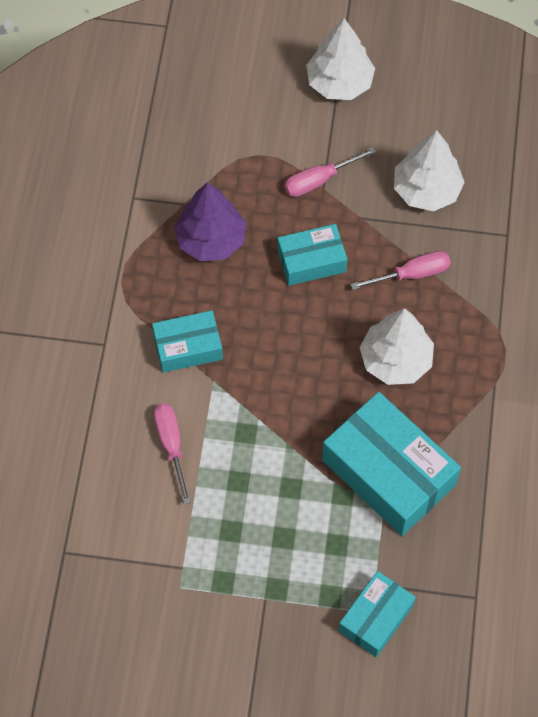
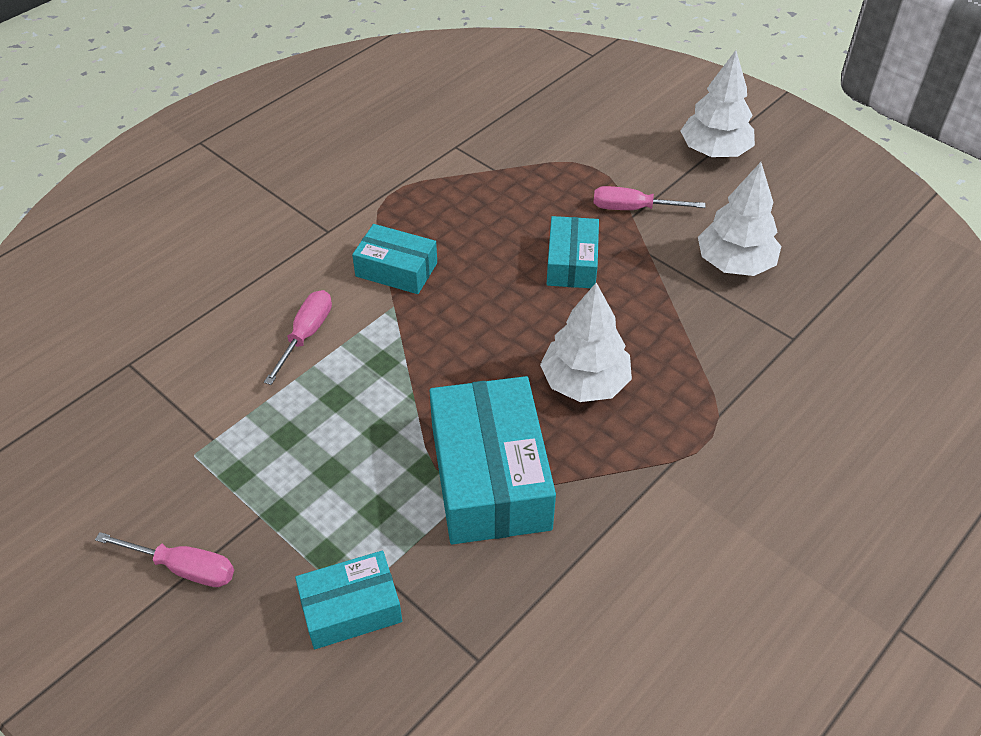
camera: 35 degrees right, 15 degrees down
purple tree [174,182,246,261] -> none
turquoise box [277,224,347,286] -> turquoise box turned 75 degrees clockwise [547,216,599,288]
pink screwdriver [350,251,450,290] -> pink screwdriver moved to [95,532,234,587]

